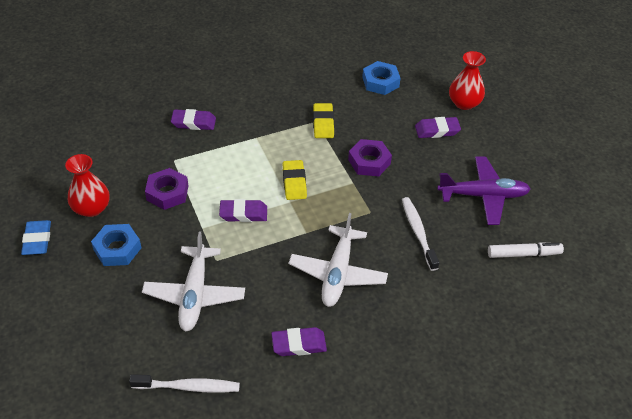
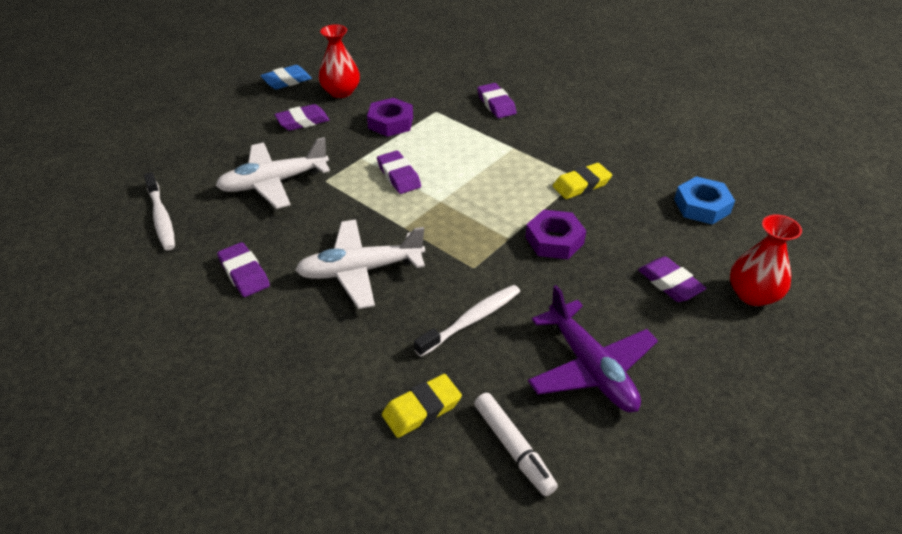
camera: 65 degrees right, 5 degrees down
blue nut [91,224,141,266] -> purple eraser [275,104,330,131]
yellow eraser [282,160,307,200] -> yellow eraser moved to [382,374,462,438]

